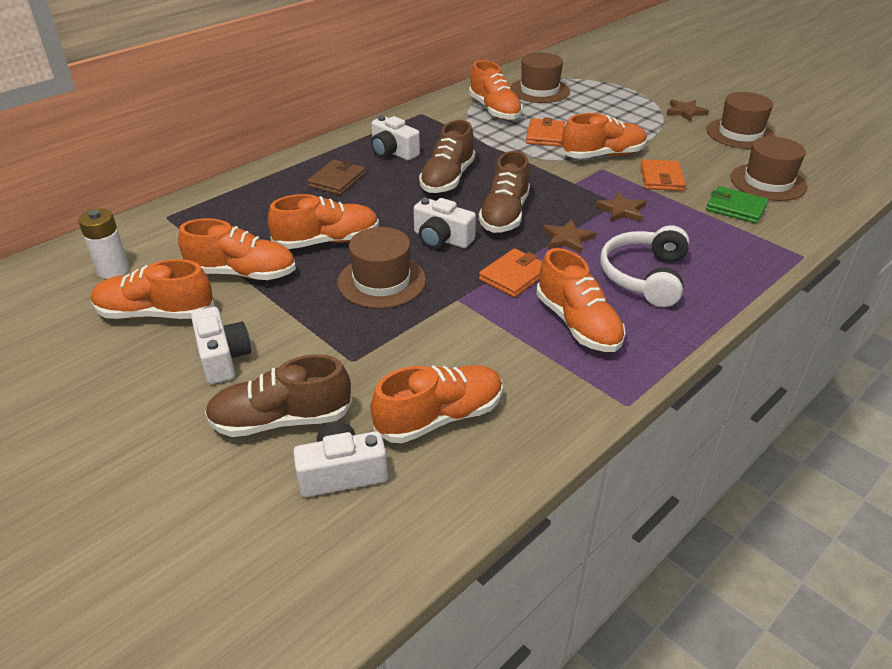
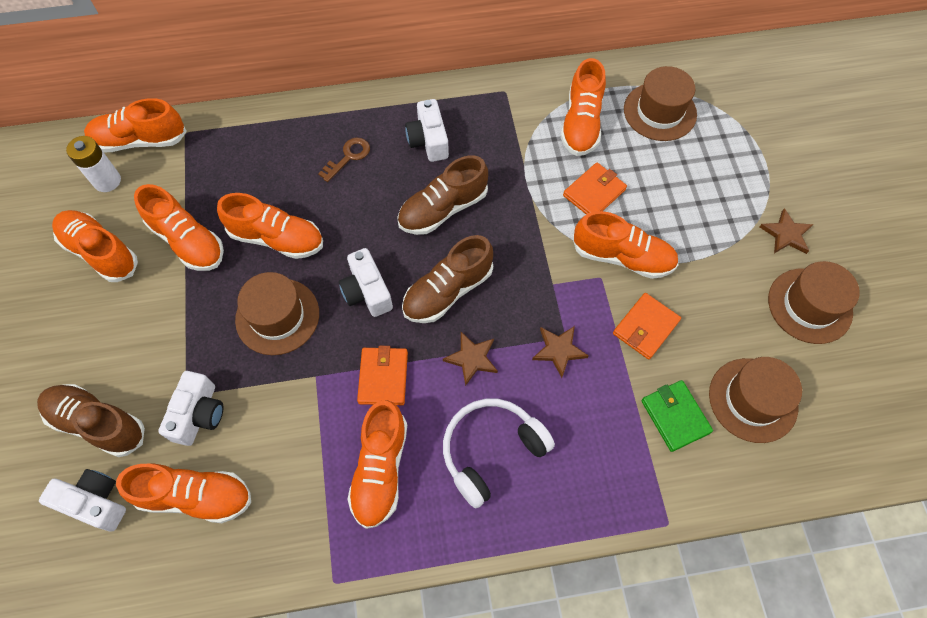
camera: 35 degrees right, 25 degrees up
white camera [191,307,251,384] -> white camera moved to [158,371,224,446]
brown wallet [307,159,366,195] -> brown key [318,137,370,182]
orange wallet [479,248,542,298] -> orange wallet turned 75 degrees counterclockwise [357,346,408,405]
none -> orange shoe [84,98,187,152]

